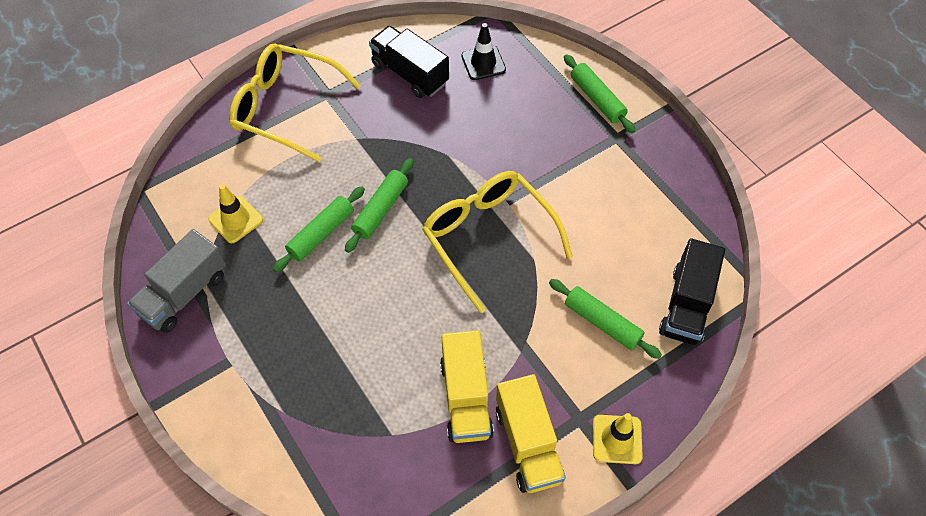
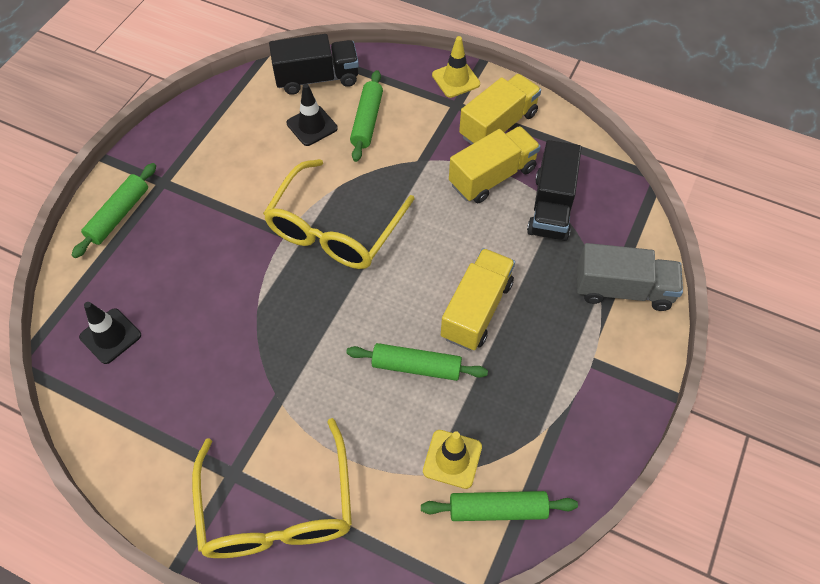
camera: 120 degrees left, 0 degrees up
grey truck [127,229,226,333] -> grey truck moved to [577,243,683,311]
green rolling pin [345,158,413,253] -> green rolling pin moved to [421,491,578,521]
black truck [369,26,449,98] -> black truck moved to [527,140,582,241]
none -> black traffic cone [287,84,338,146]
none -> yellow truck [441,248,515,351]

